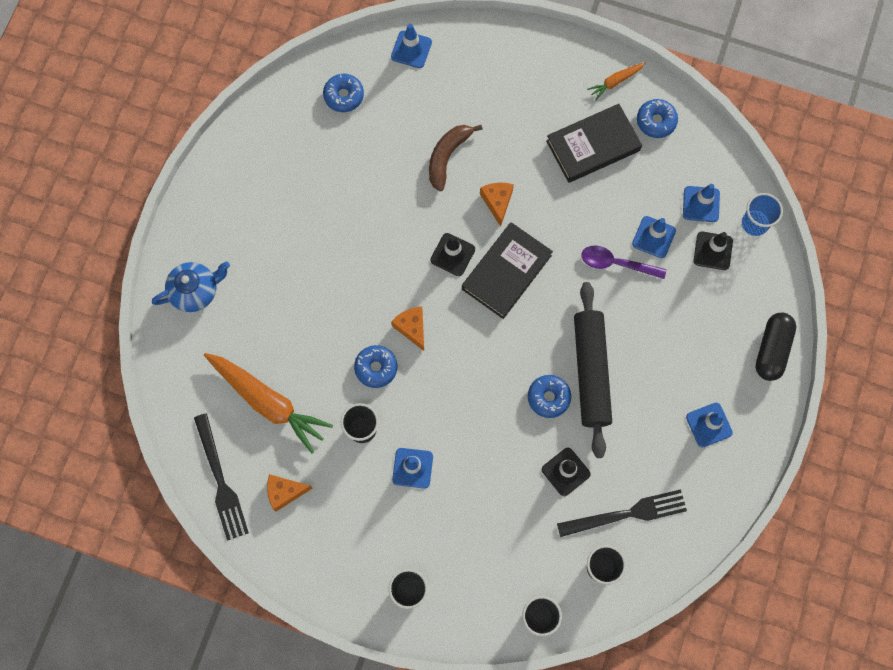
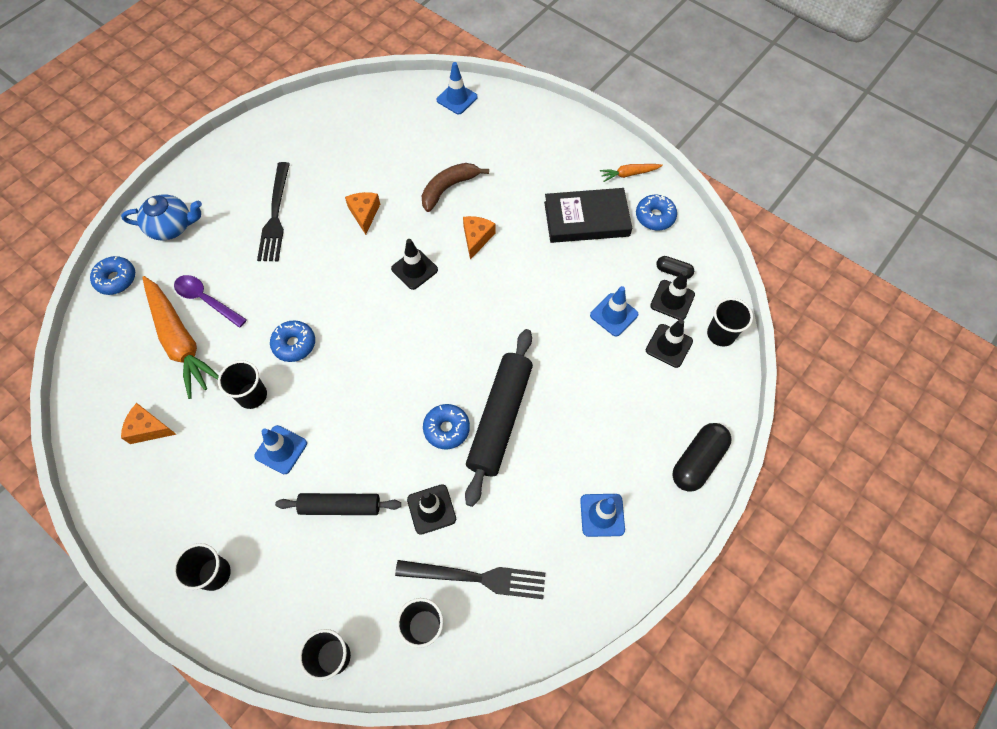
camera: 20 degrees right, 10 degrees down
black fork [194,413,249,541] -> black fork moved to [257,162,290,261]
blue donut [323,74,364,112] -> blue donut moved to [90,256,135,295]
orange cheese [391,307,424,351] -> orange cheese moved to [345,192,380,235]
black book [462,222,553,319] -> none
purple spoon [581,246,666,279] -> purple spoon moved to [174,275,247,328]
blue traffic cone [683,184,720,222] -> black traffic cone [650,271,695,320]
blue cup [742,193,783,236] -> black cup [707,298,753,347]
none -> black rolling pin [275,493,401,515]
none -> black capsule [656,256,694,279]

